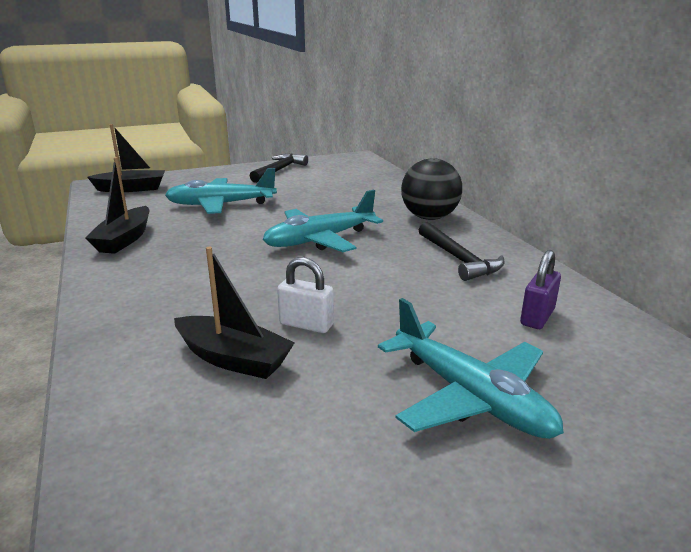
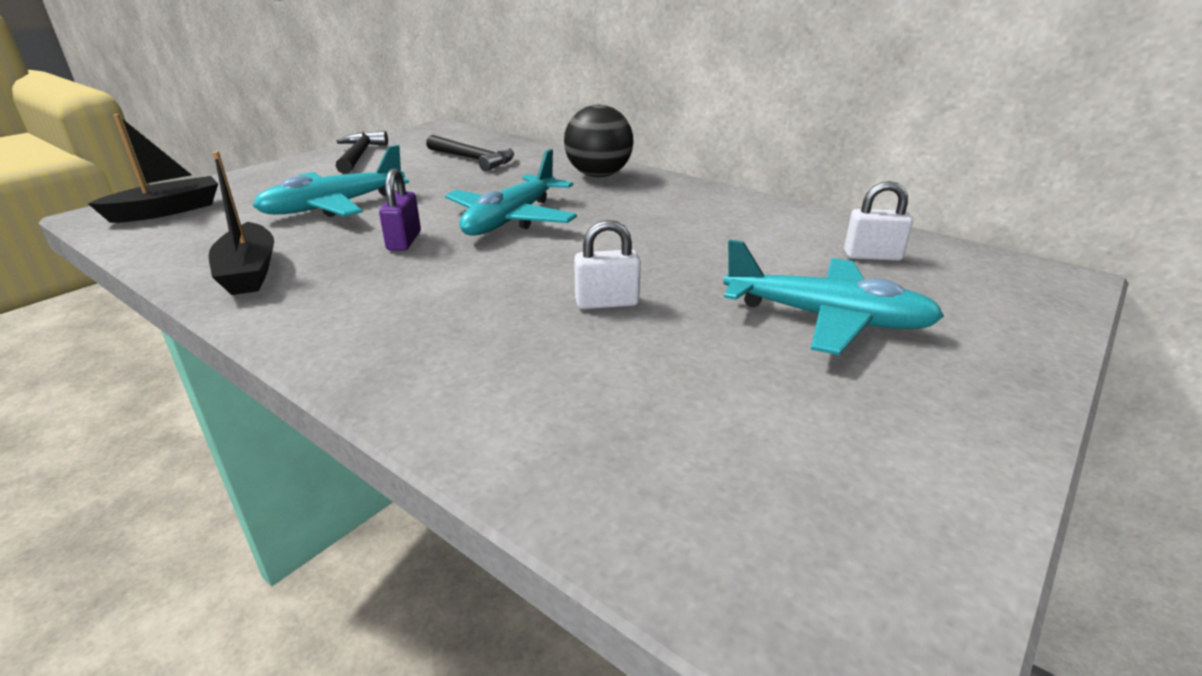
camera: 30 degrees left, 5 degrees up
black boat [174,247,295,379] -> none
black hammer [419,222,504,281] -> black hammer moved to [426,135,514,172]
purple padlock [520,250,561,329] -> purple padlock moved to [379,168,421,251]
none -> white padlock [844,181,913,261]

